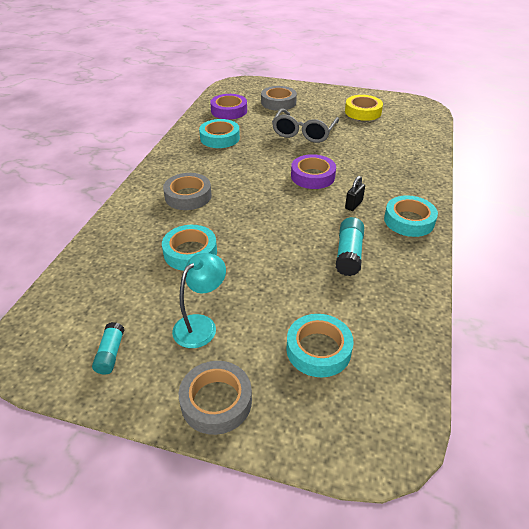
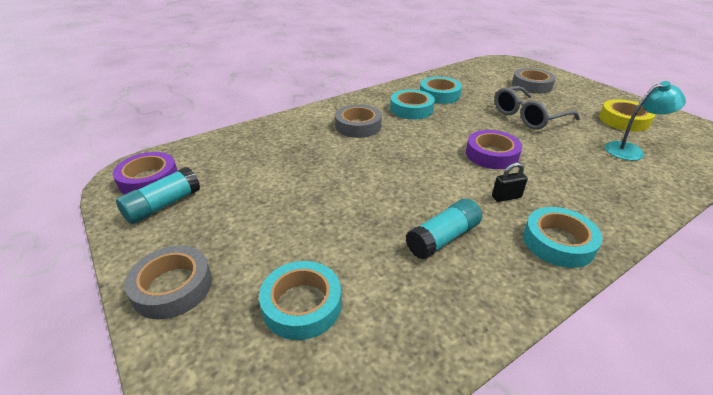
camera: 40 degrees right, 5 degrees down
turquoise glue stick [92,322,124,375] -> turquoise glue stick [116,167,200,224], size x1.53
turquoise tape [162,225,217,271] -> turquoise tape moved to [390,89,435,119]
turquoise lamp [172,253,226,348] -> turquoise lamp moved to [605,81,686,161]
purple tape [210,94,247,119] -> purple tape moved to [113,152,178,195]

